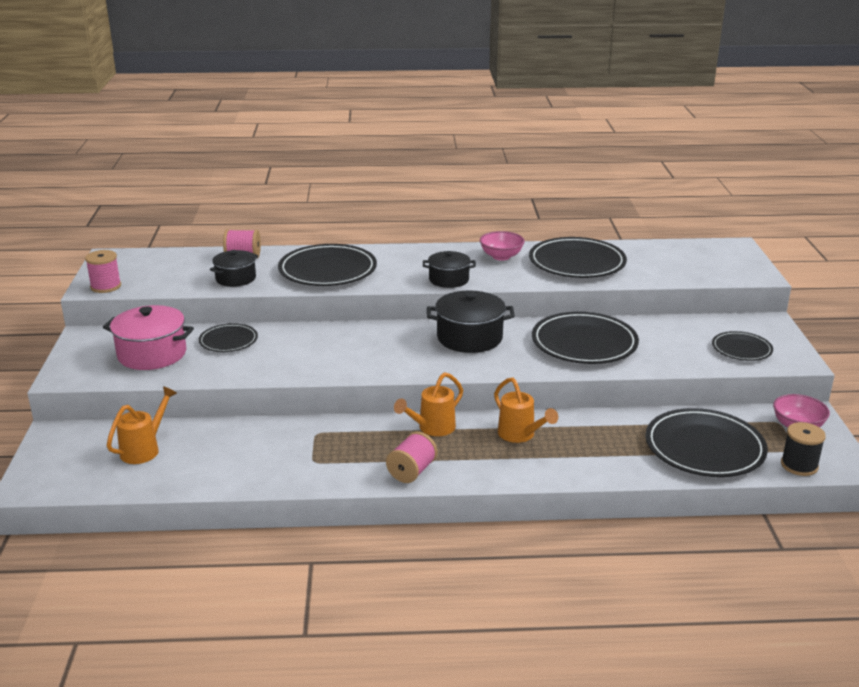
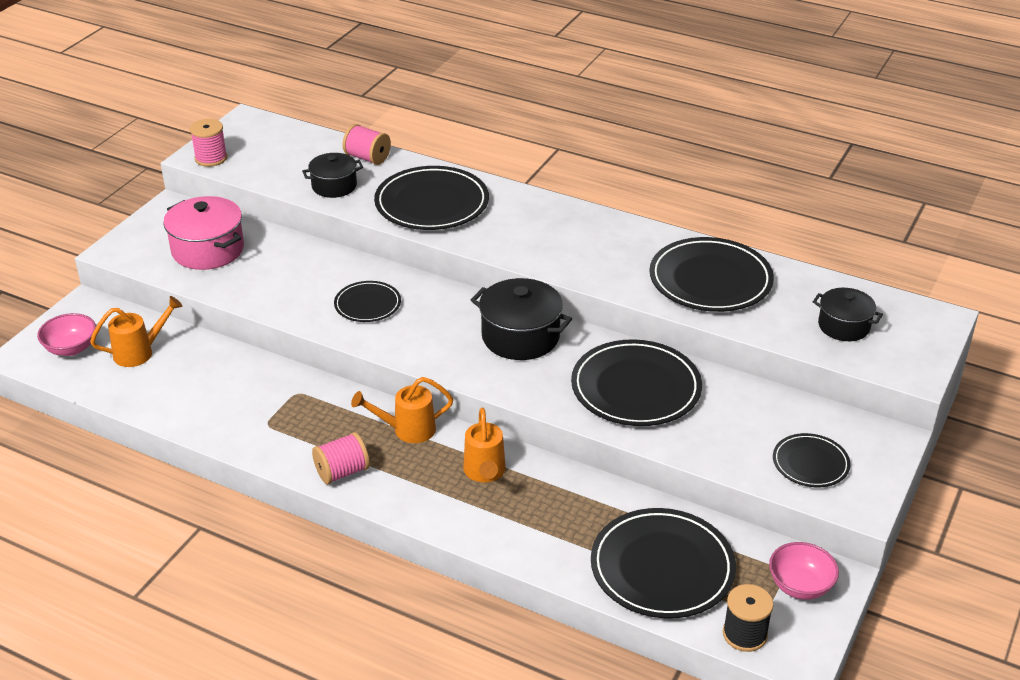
camera: 30 degrees right, 10 degrees up
black plate [199,323,258,352] -> black plate moved to [334,281,401,322]
black pot [423,251,476,288] -> black pot moved to [813,288,883,341]
pink bowl [480,231,525,261] -> pink bowl moved to [37,313,96,356]

